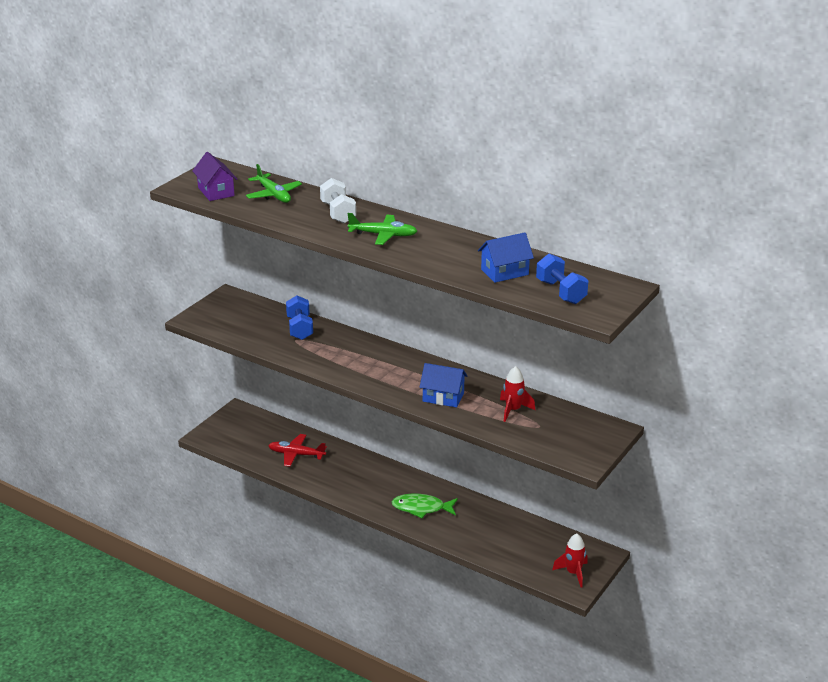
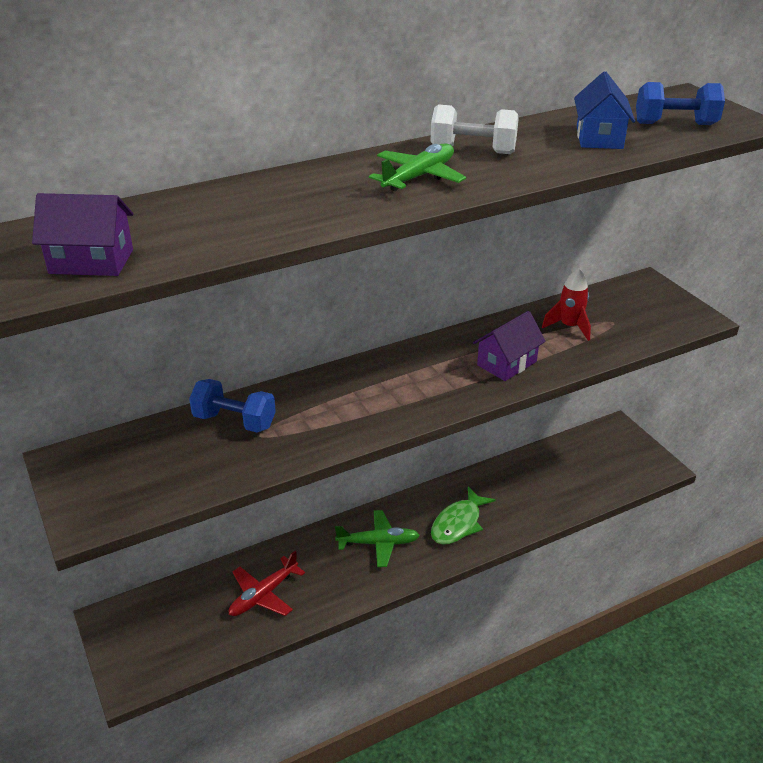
camera: 60 degrees left, 5 degrees up
green plane [246,164,302,203] -> green plane moved to [335,510,420,567]
white dumbbell [320,178,356,224] -> white dumbbell moved to [430,104,519,154]
blue house [419,363,468,408] -> purple house [473,311,546,381]
red rocket [552,534,588,587] -> none

